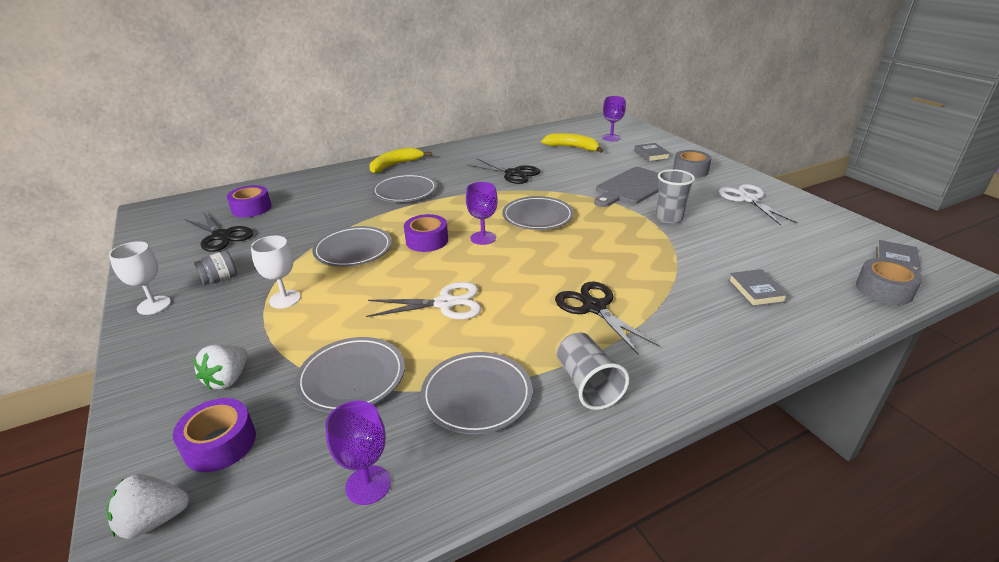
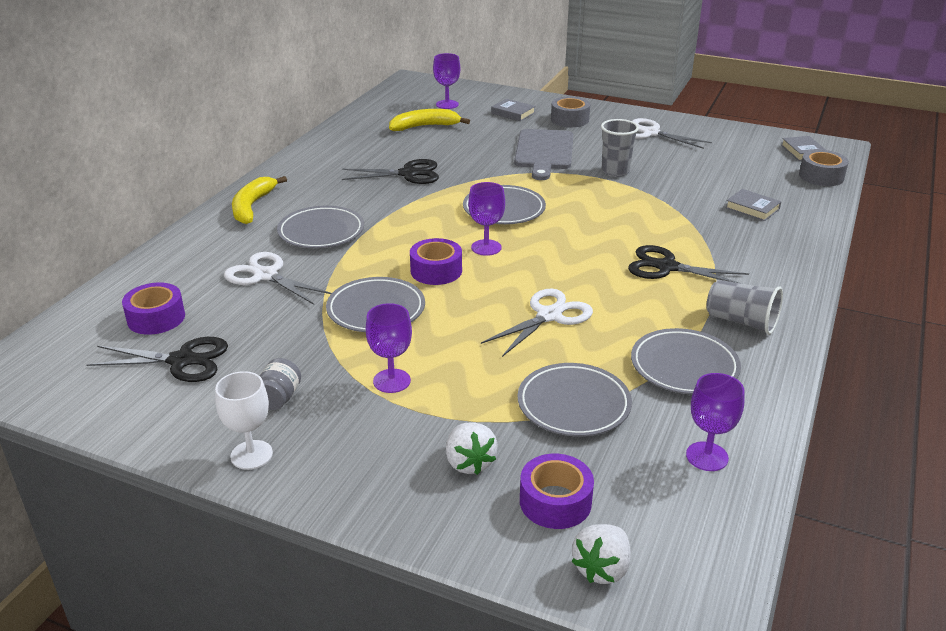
camera: 40 degrees left, 0 degrees up
white goblet [251,236,301,309] -> purple goblet [366,303,412,393]
none -> white scissors [224,252,332,305]

